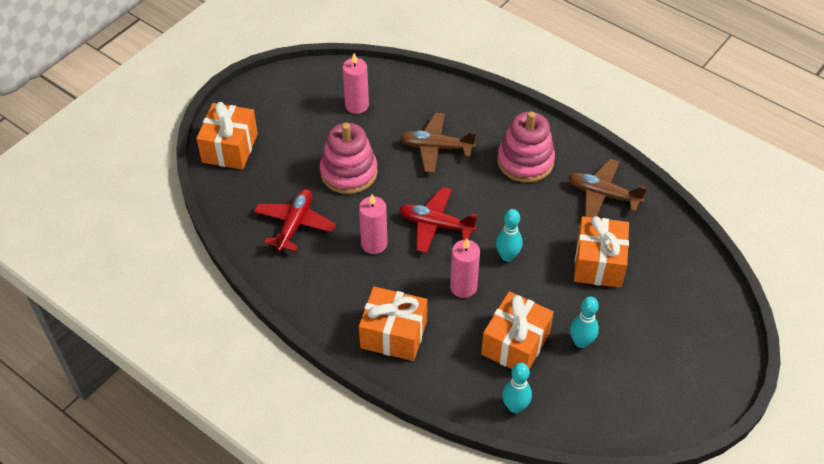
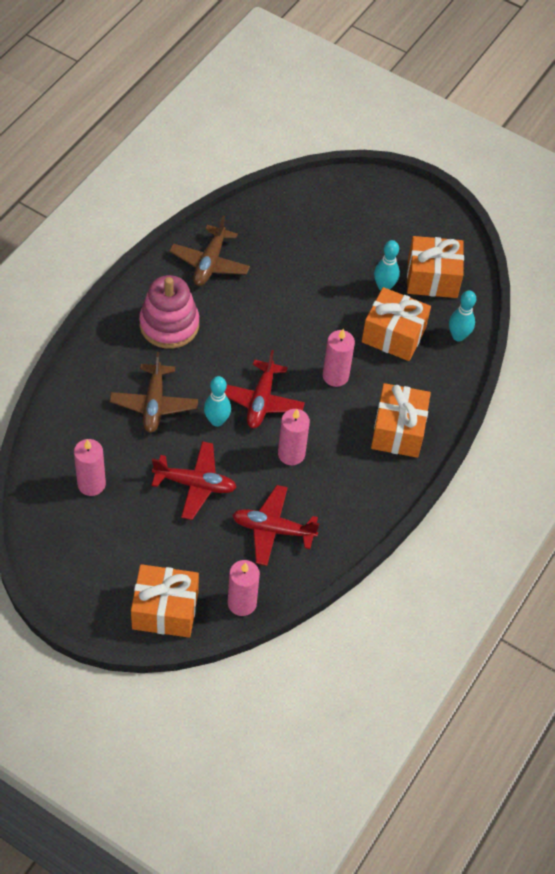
camera: 100 degrees left, 5 degrees up
pink stacking toy [320,123,378,194] -> red plane [152,441,237,520]
turquoise bowling pin [496,209,523,262] -> turquoise bowling pin moved to [204,376,231,427]
orange gift [574,216,629,288] -> orange gift moved to [407,236,464,298]
none -> pink candle [228,560,260,616]

